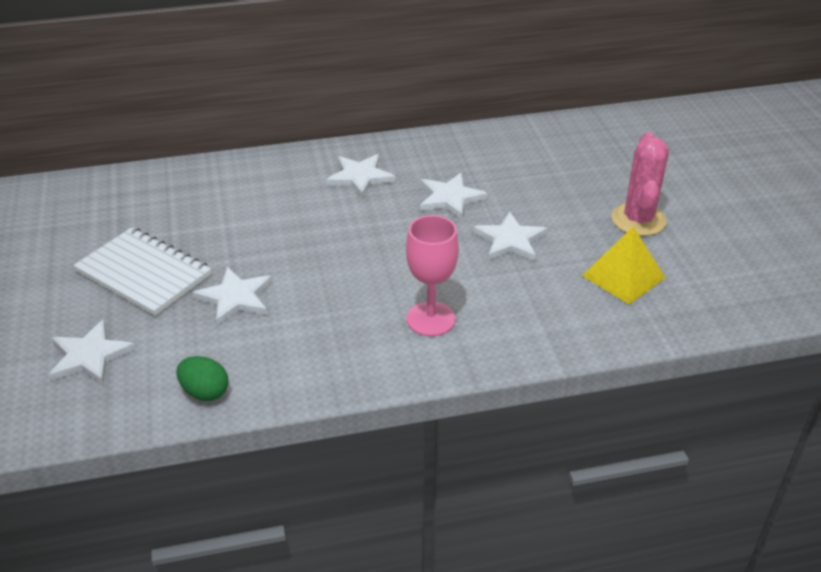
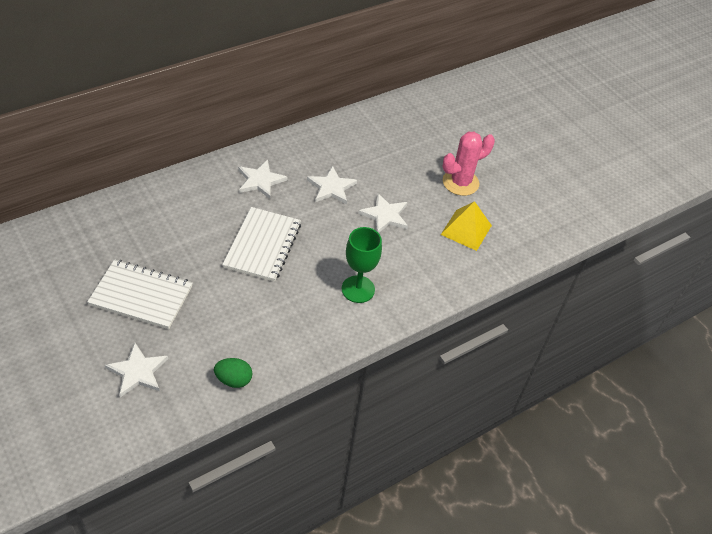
camera: 25 degrees left, 10 degrees up
white star [193,267,272,325] -> none
pink goblet [406,215,459,336] -> green goblet [342,227,382,303]
pink cactus [611,132,669,236] -> pink cactus turned 75 degrees clockwise [443,132,495,196]
none -> white notebook [222,207,301,282]

